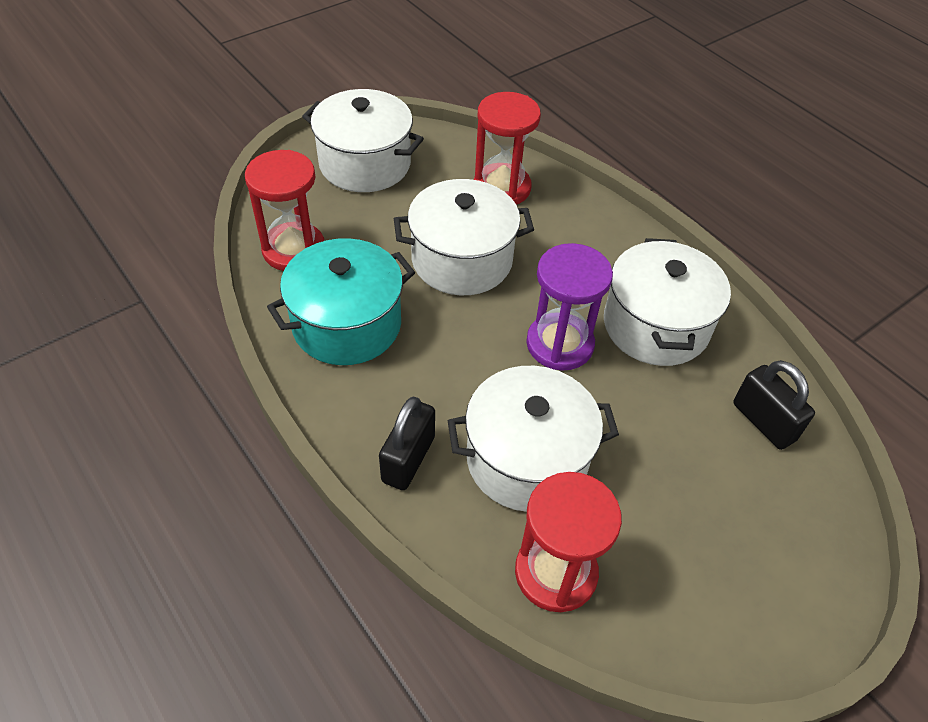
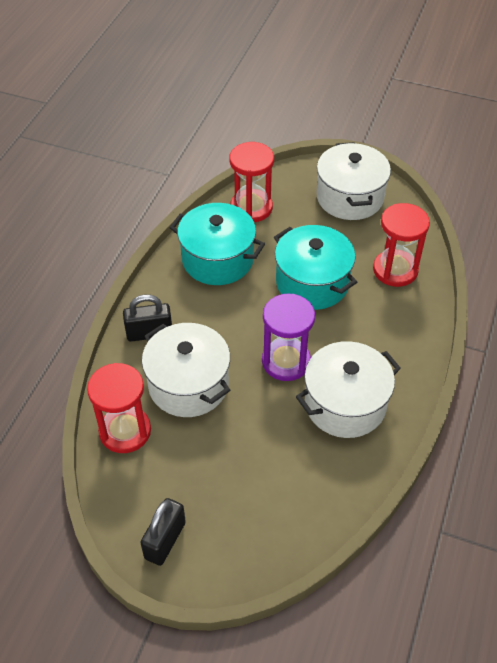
camera: 60 degrees right, 0 degrees up
white pot [394,179,534,295] -> turquoise pot [274,225,357,310]
black padlock [733,360,815,450] -> black padlock moved to [140,498,186,566]

